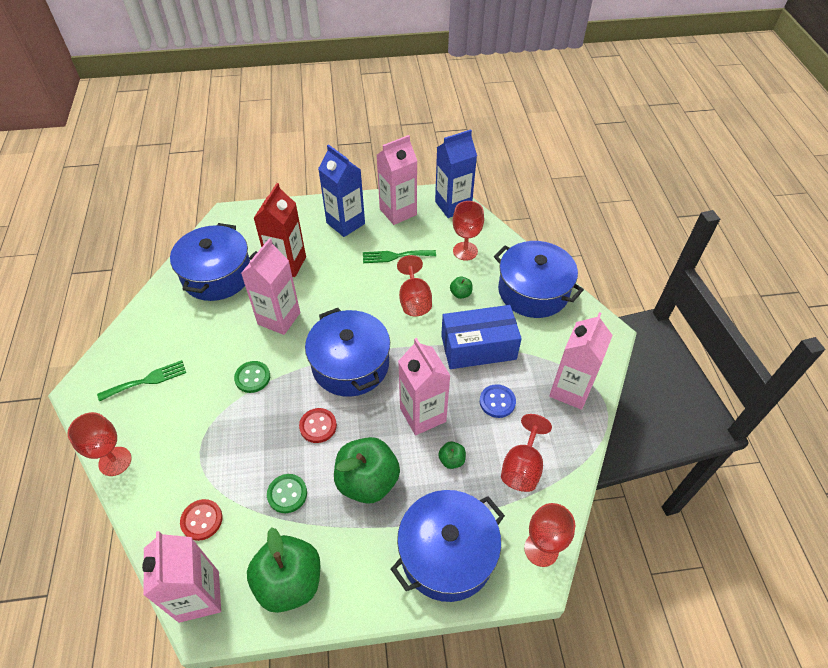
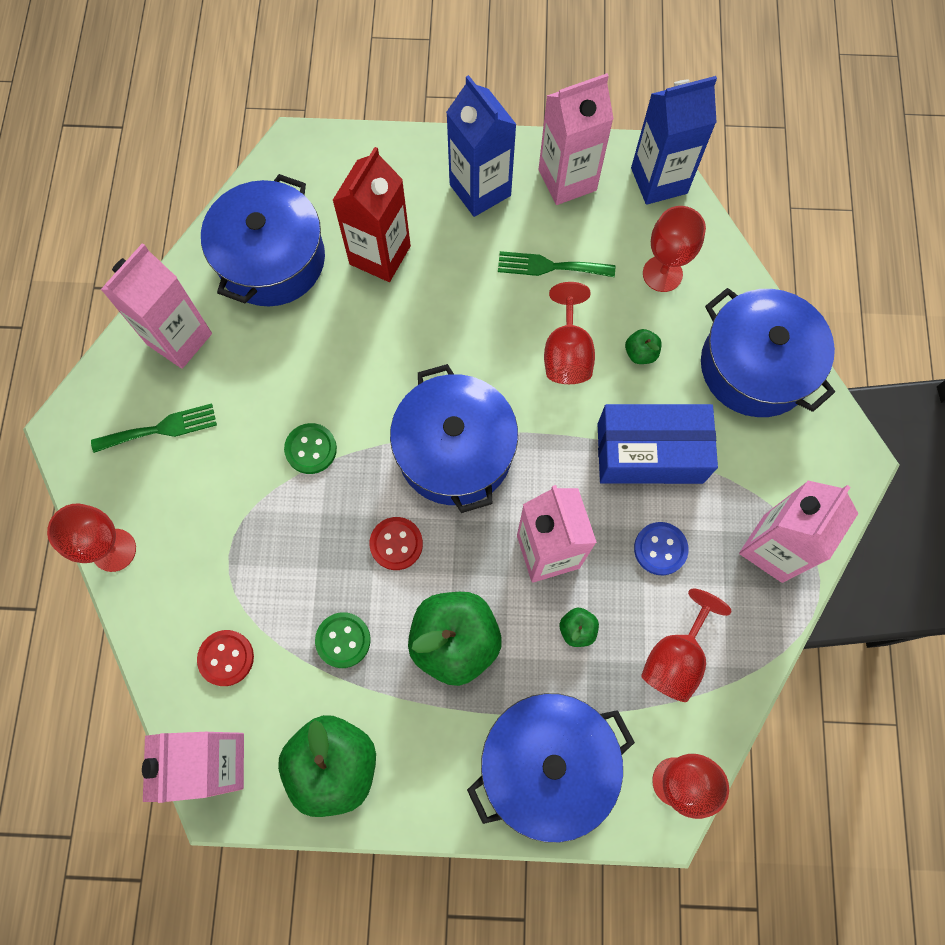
camera: 10 degrees right, 20 degrees up
pink carton [241,238,300,335] -> pink carton moved to [101,243,212,369]

